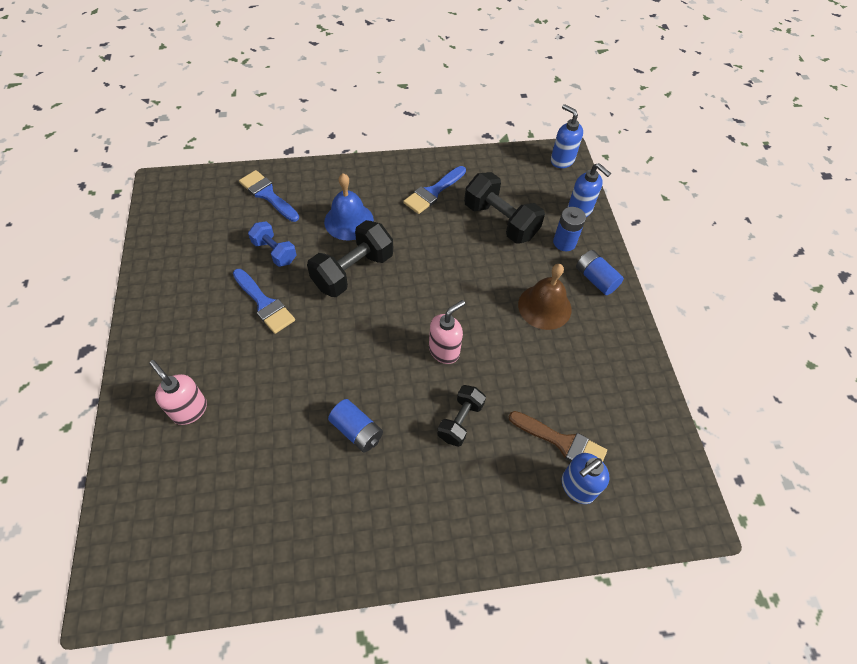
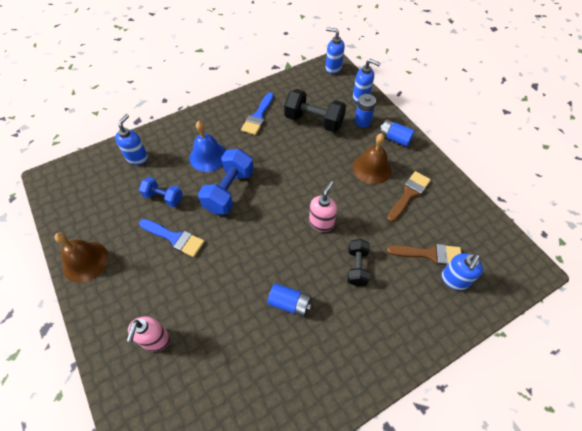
camera: 20 degrees left, 0 degrees up
pink soap dispenser [149,360,207,425] -> pink soap dispenser turned 105 degrees counterclockwise [127,316,170,352]
blue brush [239,170,299,222] -> blue soap dispenser [115,114,148,165]
black dumbbell [307,220,393,297] -> blue dumbbell [198,149,254,215]
none -> brown bell [55,232,108,283]
none -> brown brush [387,171,431,222]

